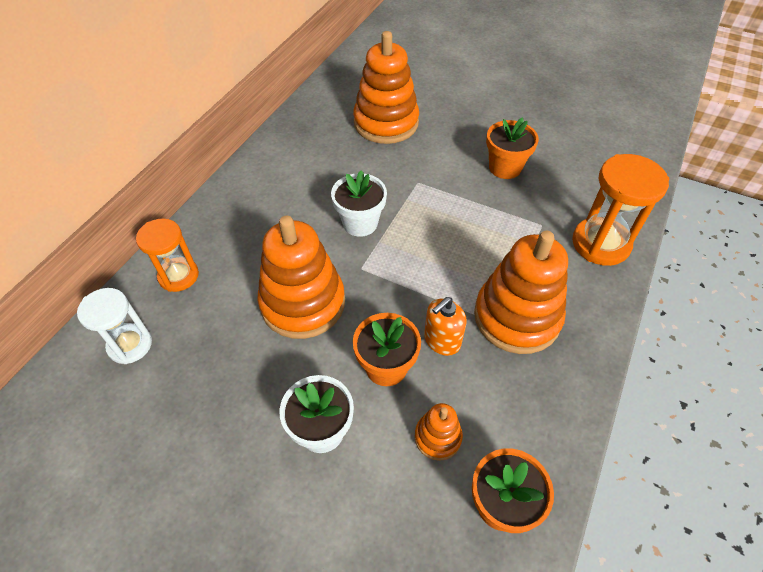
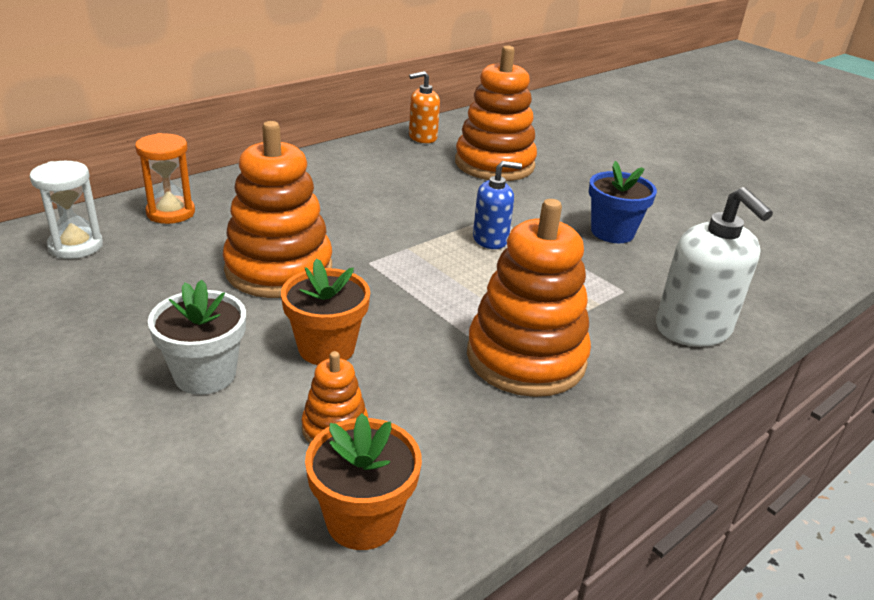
camera: 20 degrees right, 20 degrees down
white flower pot [331,171,387,237] -> none
orange soap dispenser [424,297,467,356] -> orange soap dispenser moved to [409,71,440,143]
orange flower pot [486,117,539,179] -> blue flower pot [589,161,657,243]
orange hourglass [572,154,669,266] -> white soap dispenser [656,187,773,347]
none -> blue soap dispenser [473,161,522,249]

